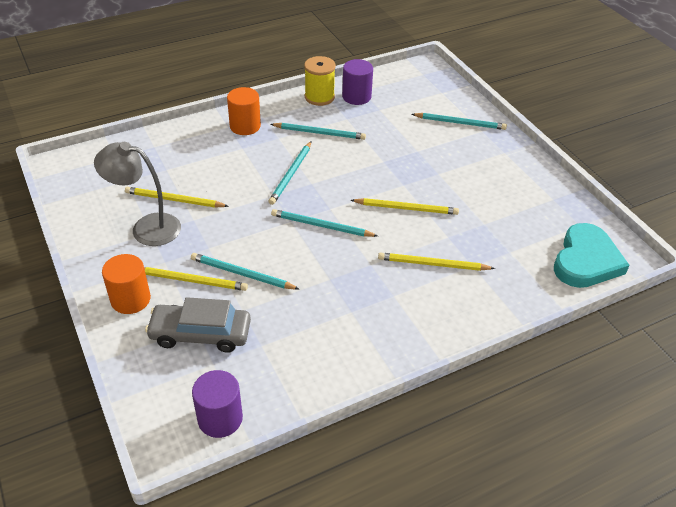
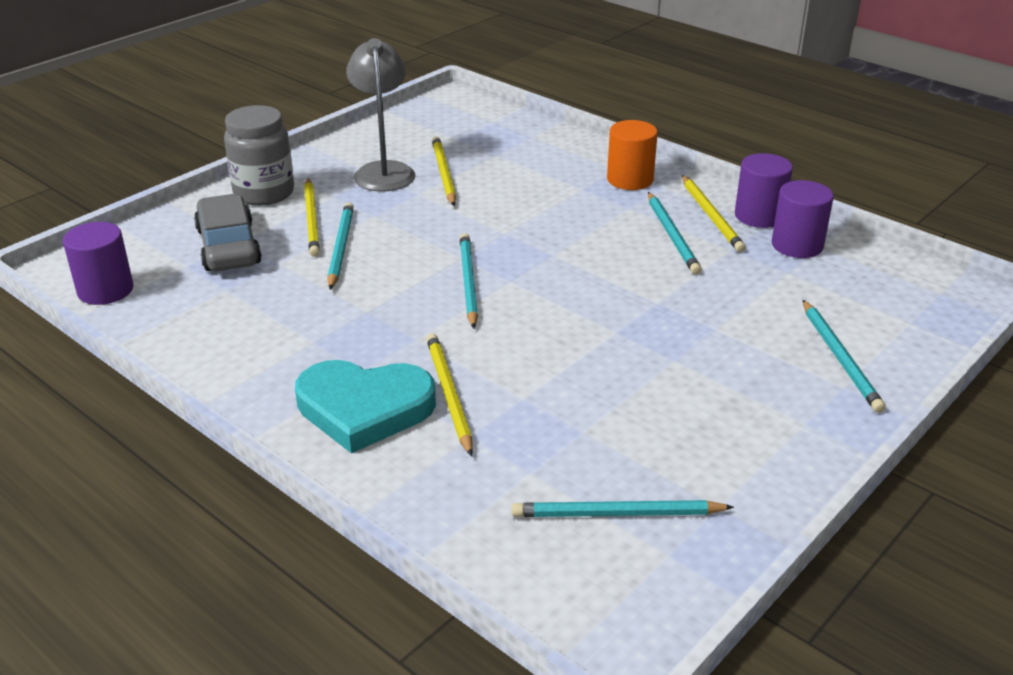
camera: 70 degrees right, 10 degrees down
orange cylinder [102,254,151,314] -> grey jar [224,105,294,206]
turquoise pencil [269,141,311,205] -> turquoise pencil moved to [512,500,734,517]
yellow spool [304,56,336,106] -> purple cylinder [735,153,793,228]
yellow pencil [351,198,459,215] -> yellow pencil moved to [682,175,746,252]
turquoise heart [554,223,630,288] -> turquoise heart moved to [295,360,436,454]

